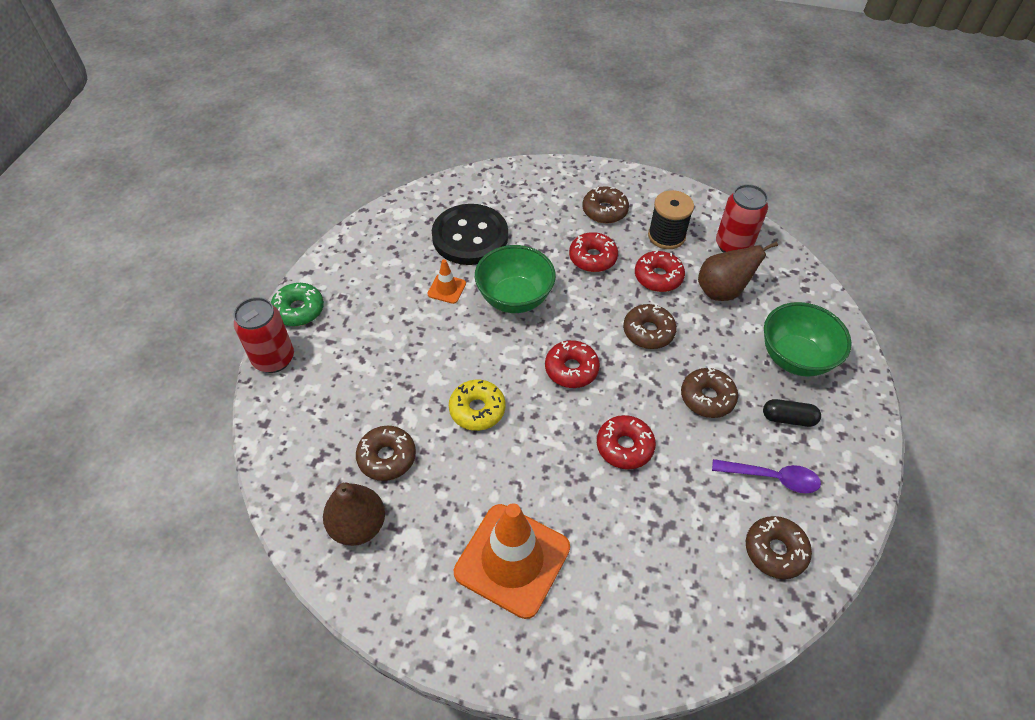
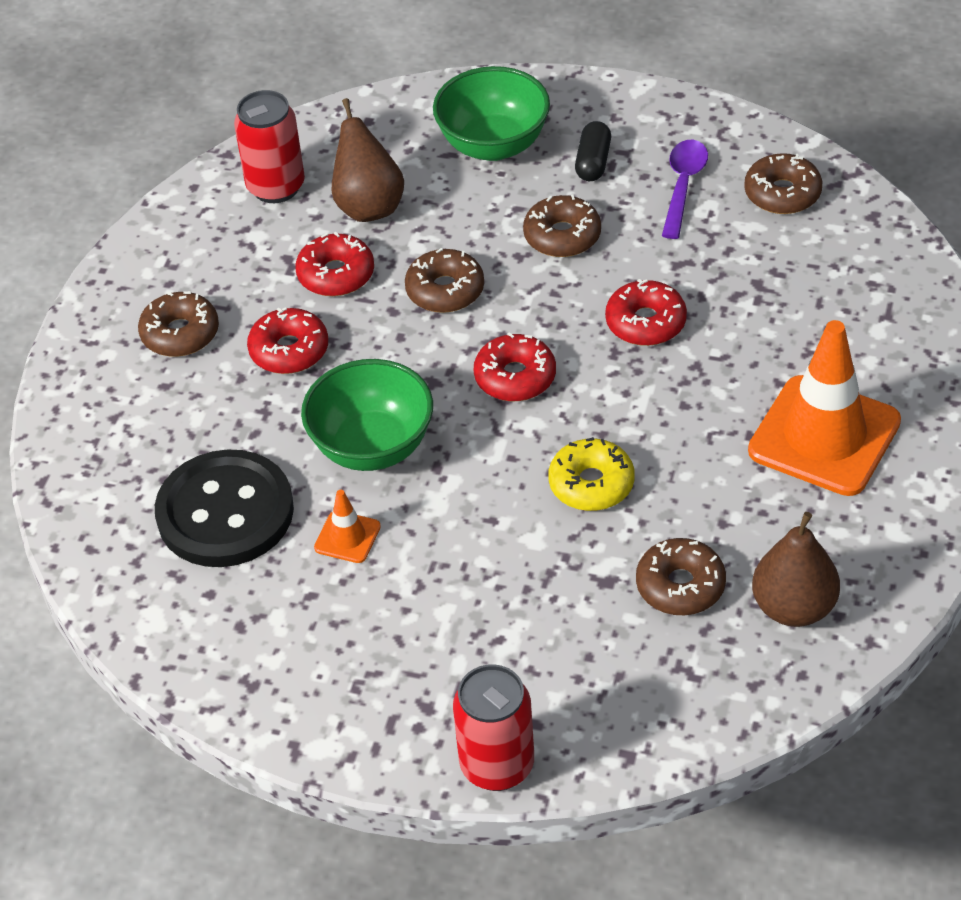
camera: 85 degrees left, 5 degrees down
green donut [271,283,324,326] -> none
black spool [648,190,694,249] -> none

